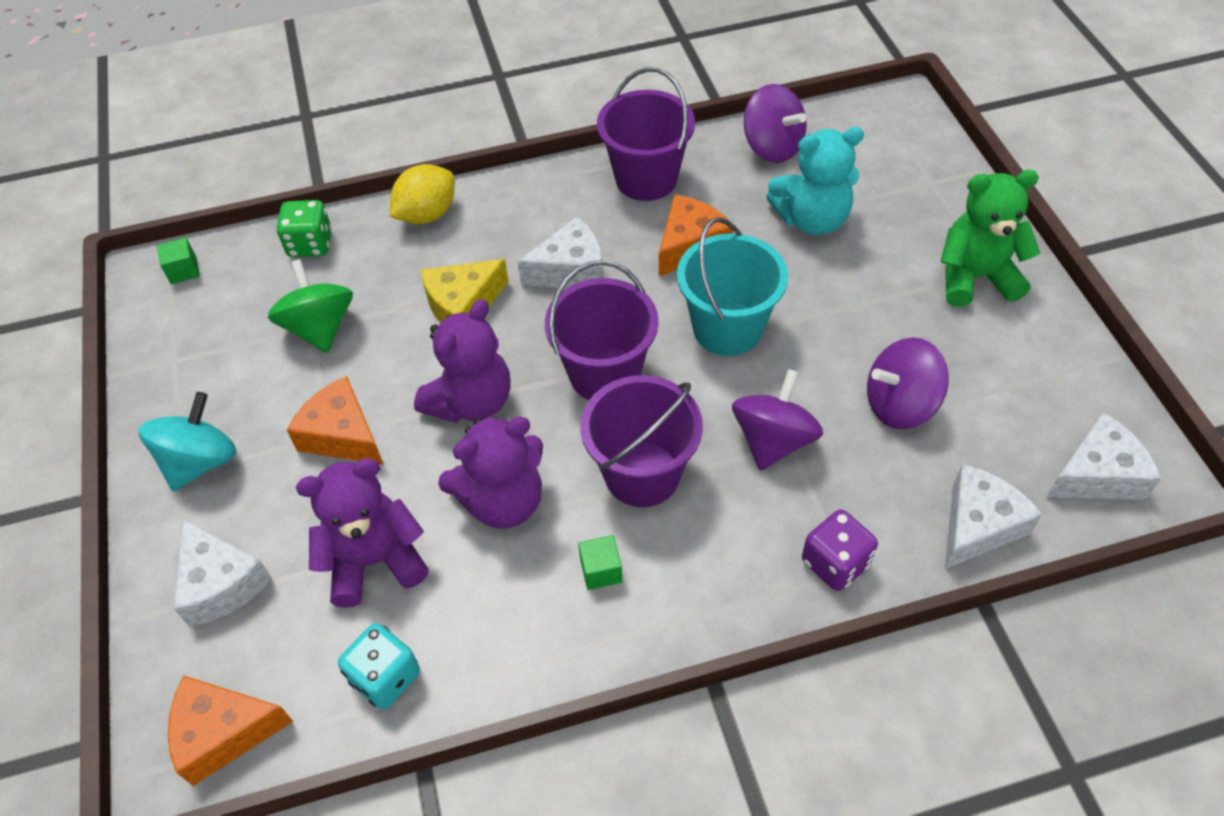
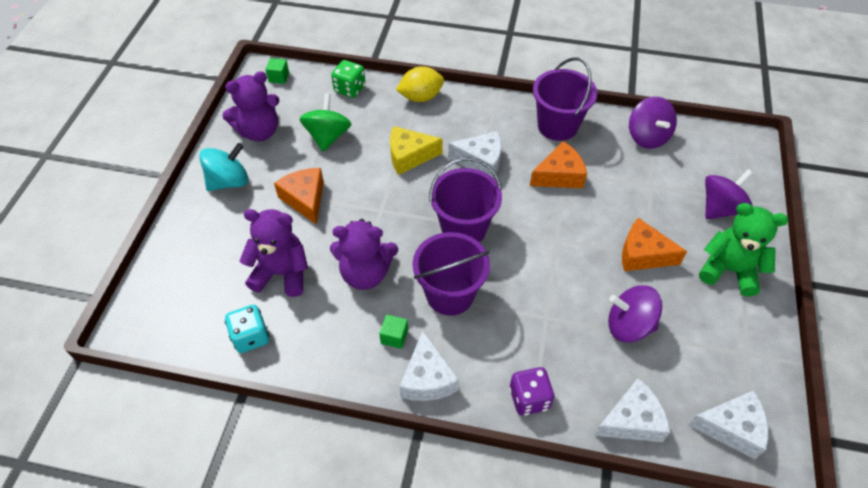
camera: 25 degrees right, 0 degrees up
orange cheese [168,675,293,786] -> orange cheese moved to [622,218,687,271]
white cheese [174,519,272,627] -> white cheese moved to [399,330,459,401]
purple teddy bear [414,299,511,423] -> purple teddy bear moved to [222,71,279,141]
turquoise bucket [677,217,788,356] -> none
purple spinning top [732,369,823,471] -> purple spinning top moved to [705,169,753,219]
turquoise teddy bear [766,127,864,236] -> none

